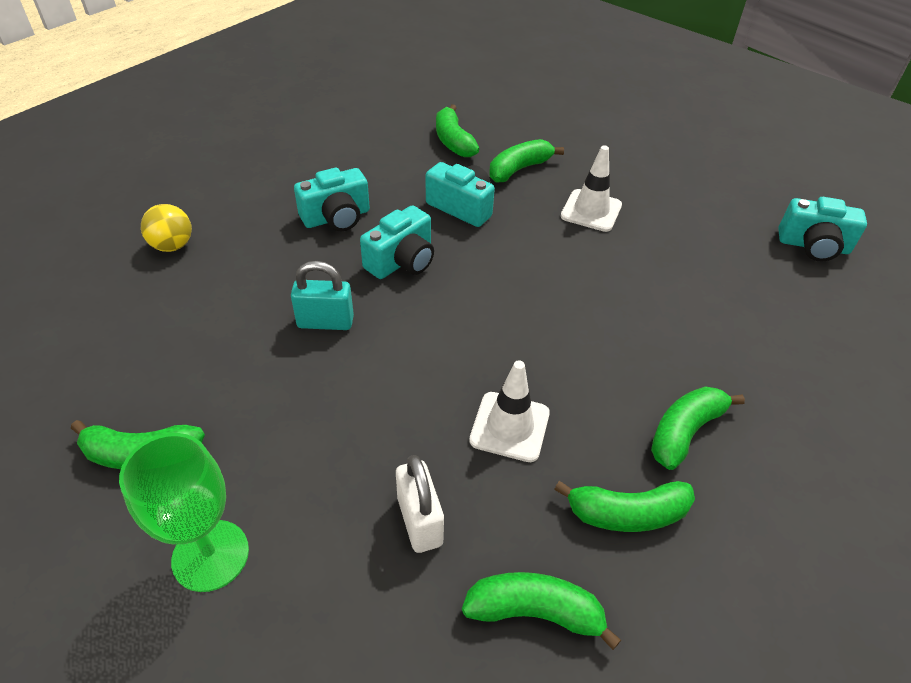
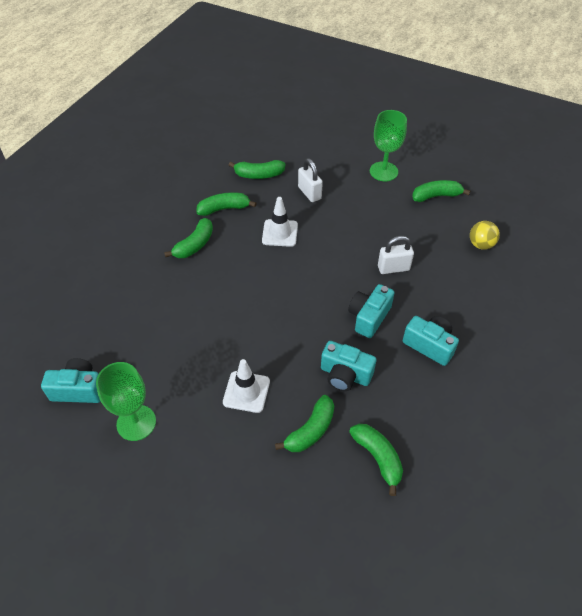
camera: 170 degrees right, 5 degrees up
yellow ball [141,204,192,252] -> yellow ball moved to [470,221,500,250]
turquoise padlock [291,261,354,330] -> white padlock [378,236,414,274]
turquoise camera [294,168,370,231] -> turquoise camera turned 75 degrees clockwise [403,316,459,366]
none -> green goblet [96,362,156,441]

